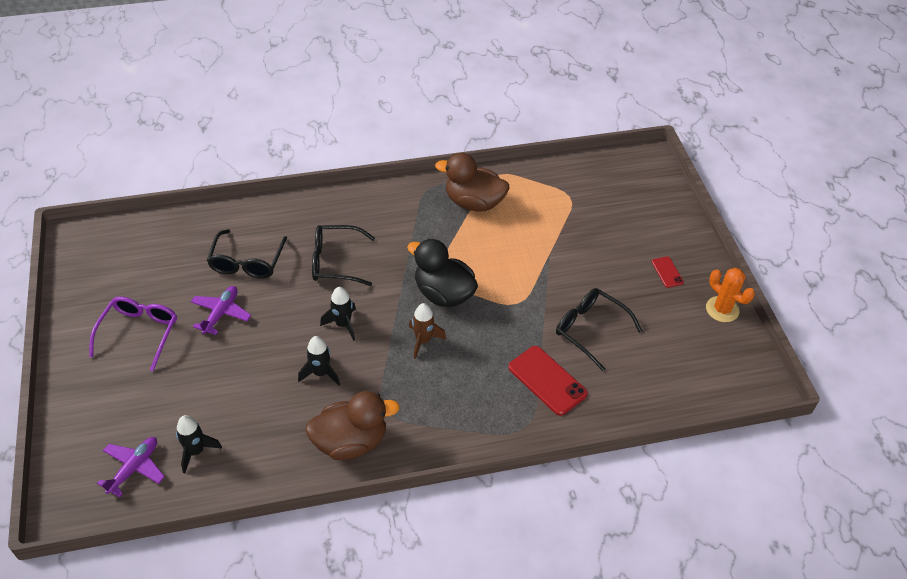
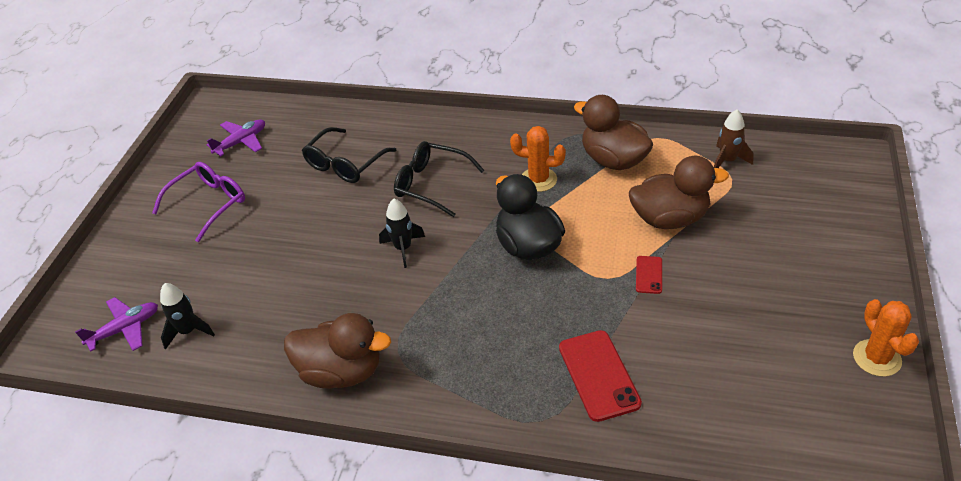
camera: 30 degrees right, 5 degrees down
purple plane [191,286,251,335] -> purple plane moved to [206,119,265,156]
black rocket [298,336,340,386] -> none
brown rocket [409,303,446,359] -> brown rocket moved to [714,110,754,168]
black glasses [556,288,642,371] -> none
red phone [652,256,684,288] -> red phone moved to [636,256,662,294]
none -> orange cactus [510,126,566,192]
none -> brown duck [629,156,729,229]

